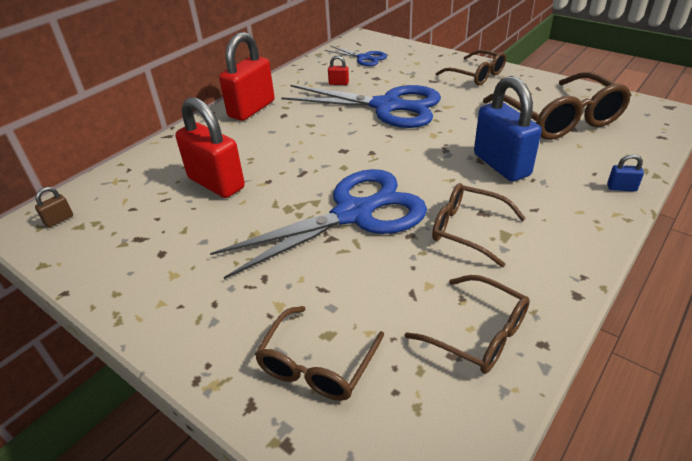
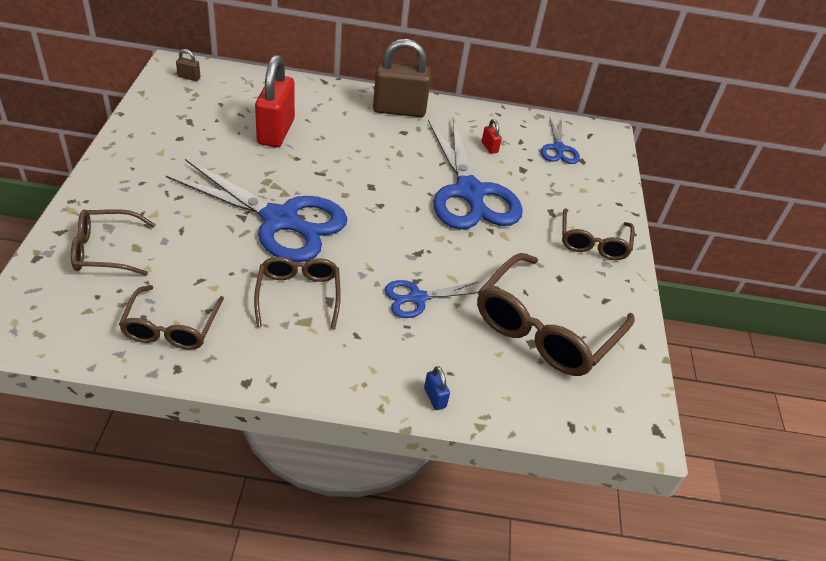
camera: 50 degrees right, 5 degrees up
red padlock [219,32,274,121] -> brown padlock [373,39,431,117]
blue padlock [474,76,542,182] -> blue scissors [384,280,479,318]

